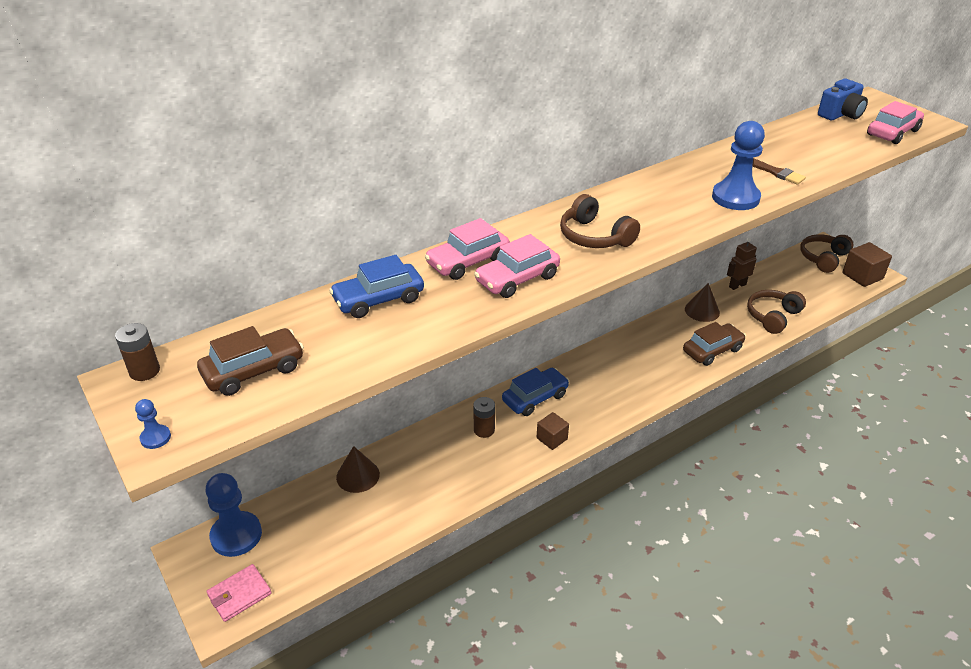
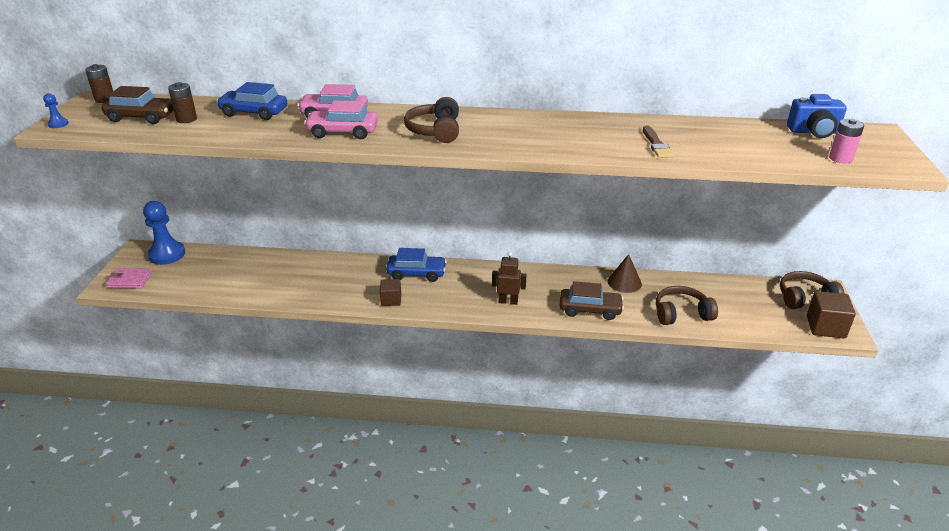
camera: 40 degrees right, 5 degrees down
brown cone [336,446,380,493] -> none
brown battery [473,397,495,438] -> brown battery moved to [168,82,197,123]
blue pawn [712,121,765,210] -> none
brown robot [727,238,757,290] -> brown robot moved to [492,252,527,305]
pink car [867,101,924,144] -> pink battery [829,119,864,163]

